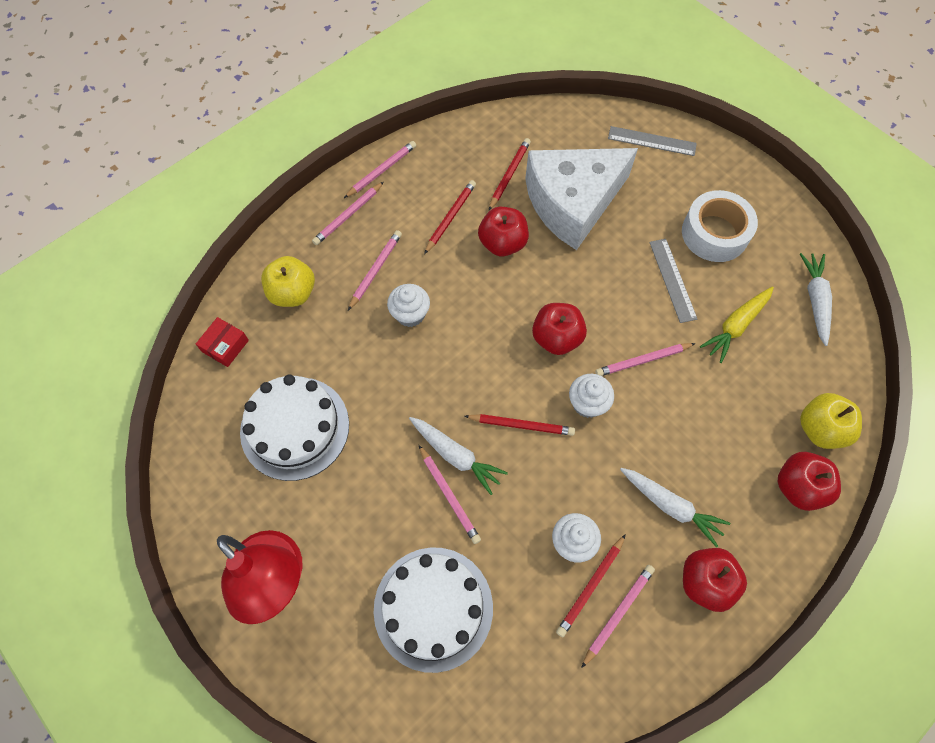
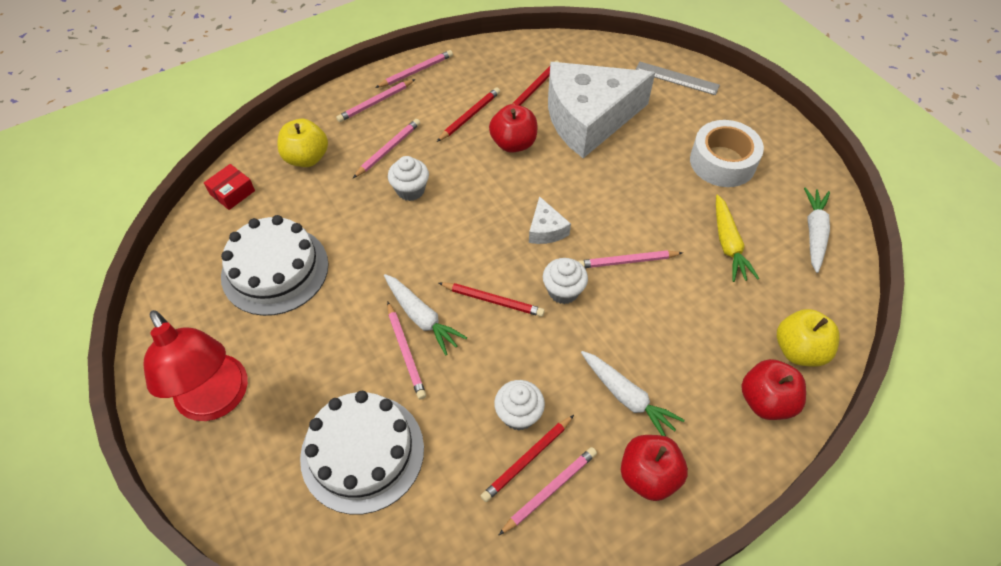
camera: 10 degrees right, 10 degrees down
red apple [532,303,587,355] -> white cheese [529,196,571,244]
grey ruler [649,239,697,323] -> none
yellow carrot [700,287,774,363] -> yellow carrot turned 60 degrees counterclockwise [716,195,759,282]

